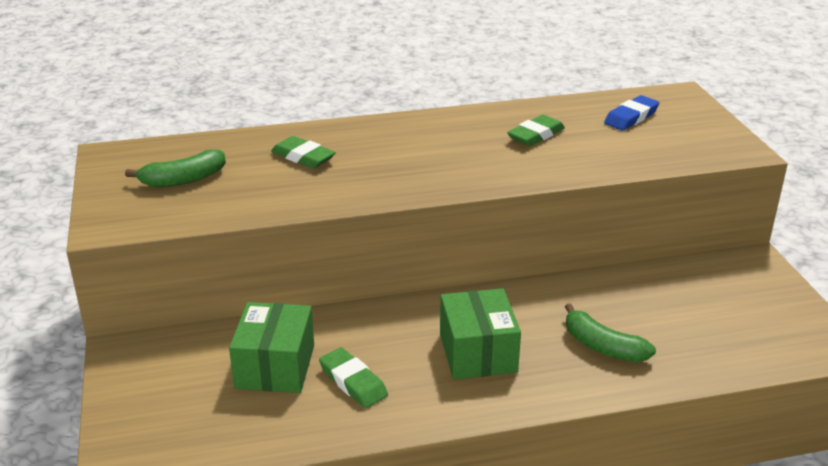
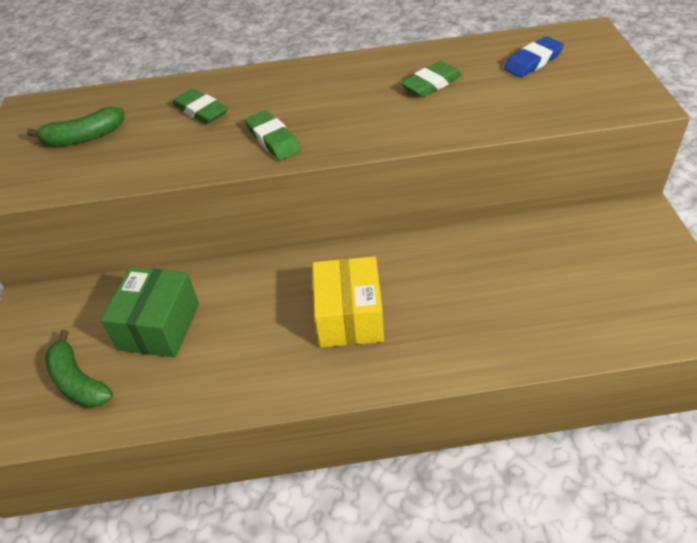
camera: 10 degrees right, 15 degrees up
green eraser [319,347,388,408] -> green eraser moved to [245,110,301,161]
green box [440,288,521,379] -> yellow box [313,256,384,348]
green banana [565,303,656,362] -> green banana moved to [45,330,113,408]

